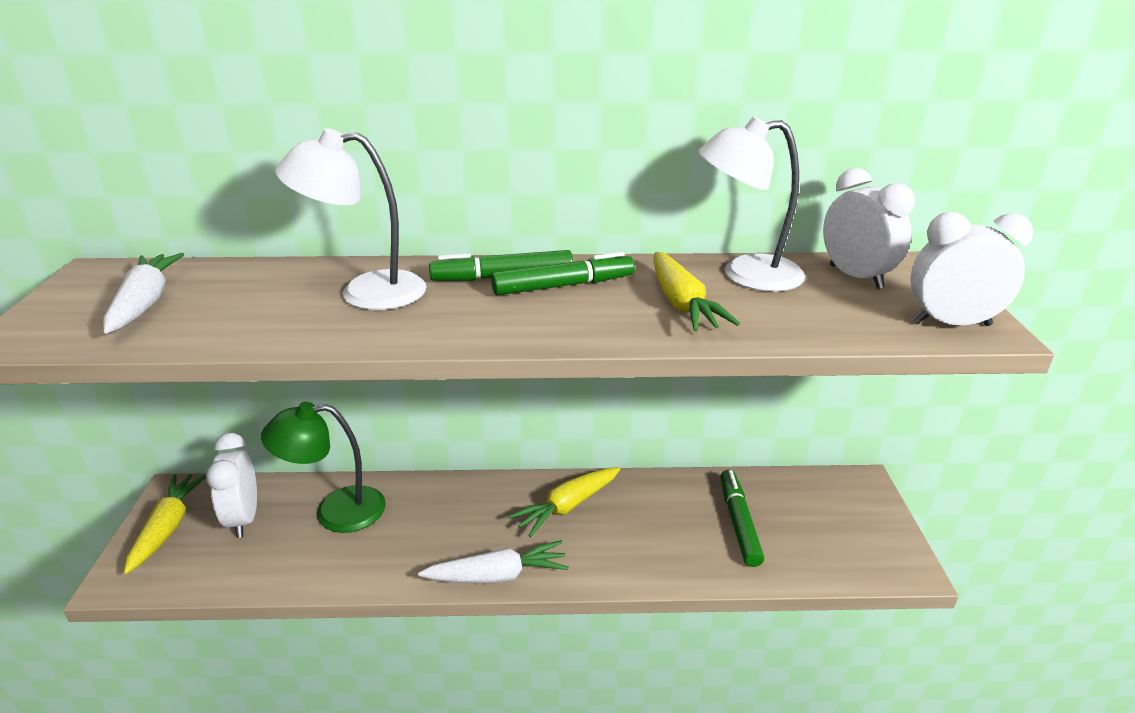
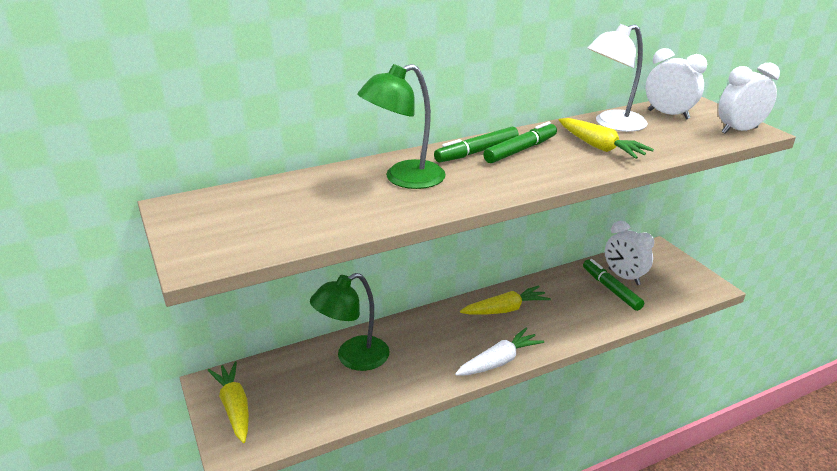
camera: 25 degrees left, 0 degrees up
white carrot [103,253,184,334] -> none
white clock [206,433,257,538] -> white clock moved to [605,221,654,285]
white lamp [275,128,426,310] -> green lamp [358,64,446,189]
yellow carrot [508,467,620,537] -> yellow carrot turned 135 degrees counterclockwise [460,285,551,315]

